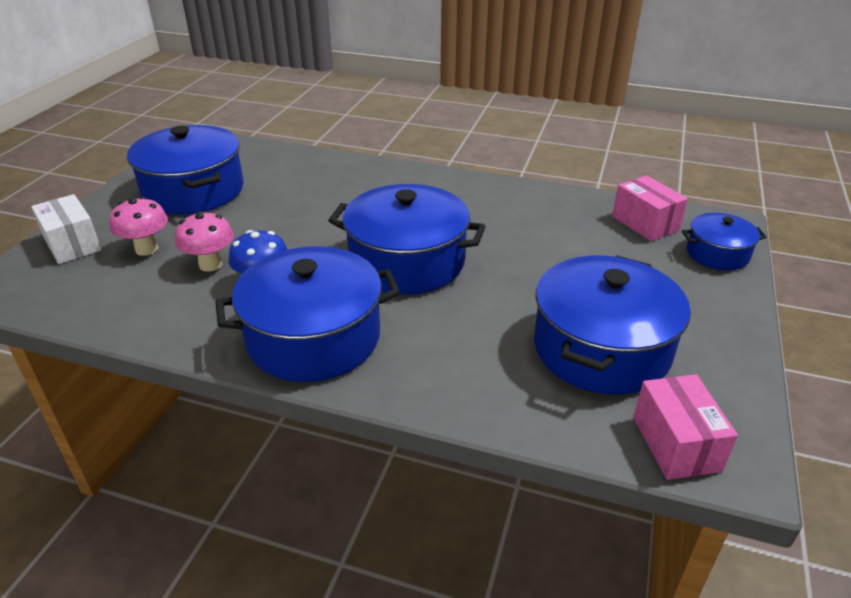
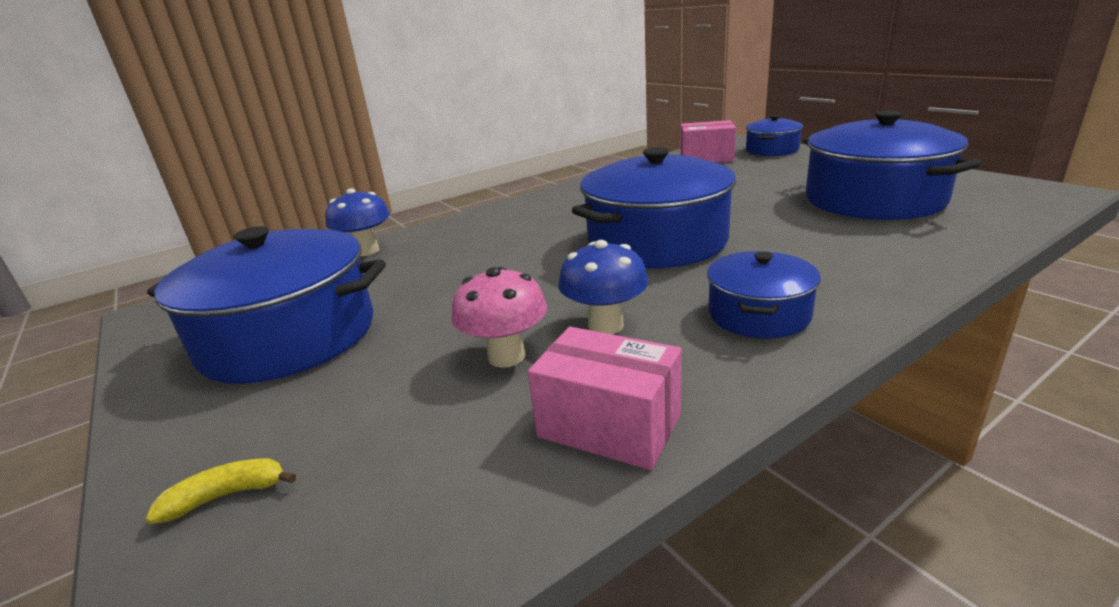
camera: 50 degrees left, 10 degrees down
white box [31,194,101,264] -> yellow banana [146,458,296,524]
pink mushroom [109,197,168,256] -> none
blue pot [215,247,400,382] -> blue pot [707,251,821,339], size x0.54
pink box [633,374,738,480] -> pink box moved to [528,327,682,470]
none -> blue mushroom [325,188,390,256]

